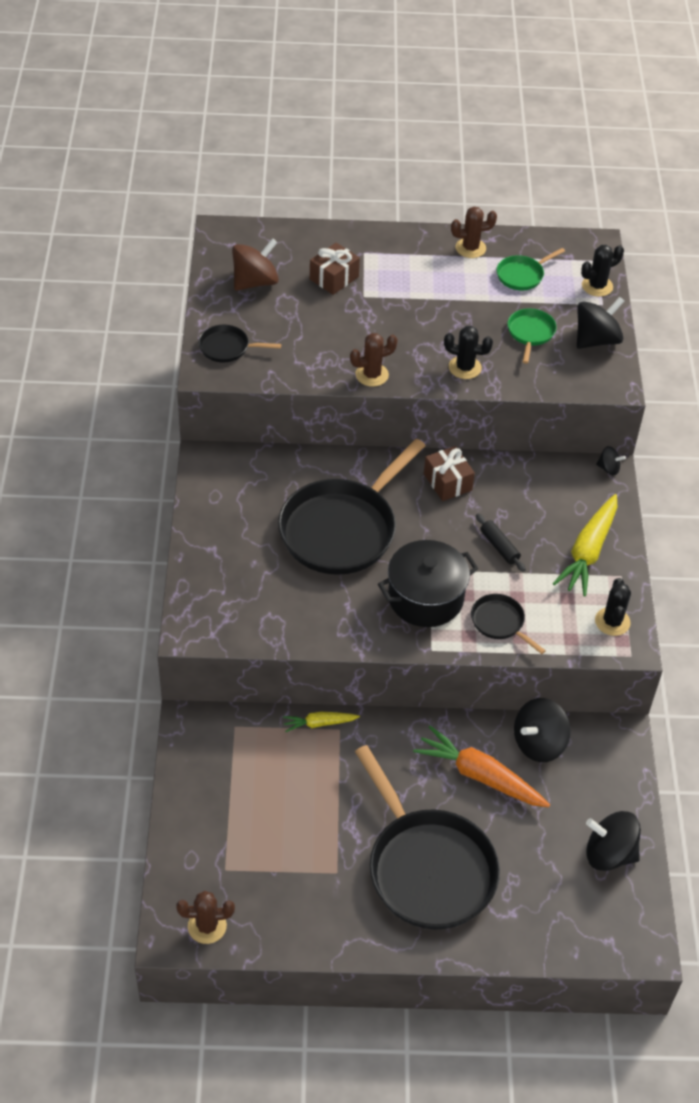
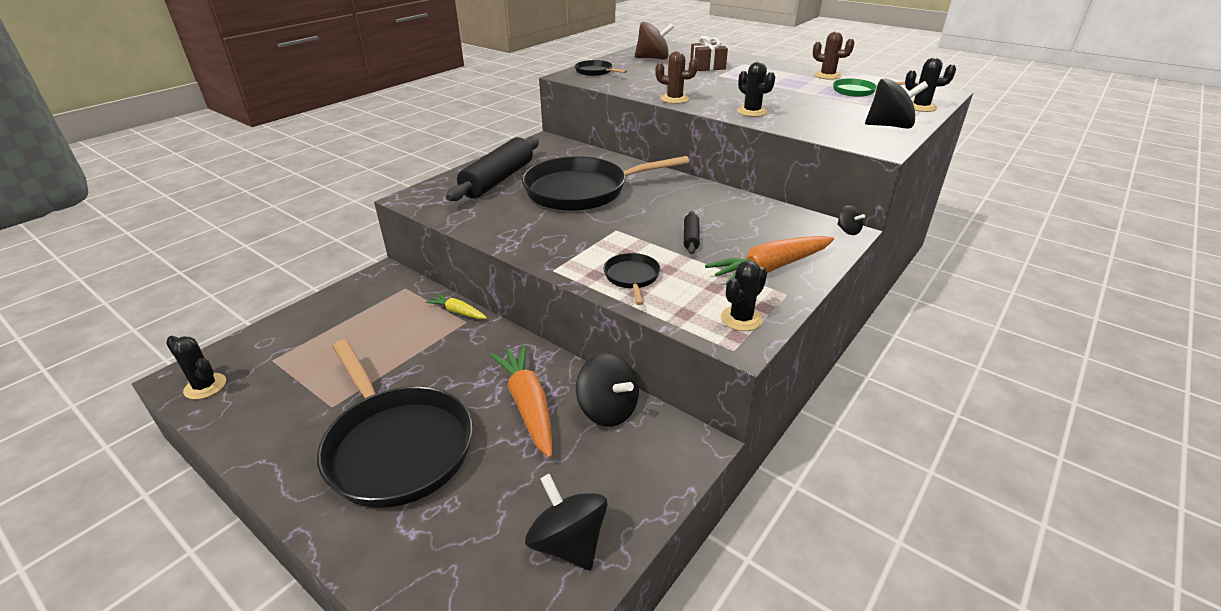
camera: 40 degrees right, 15 degrees down
brown cactus [176,891,235,944] -> black cactus [166,336,226,400]
black pan [355,745,500,929] -> black pan turned 45 degrees counterclockwise [317,339,473,508]
black pot [378,540,479,627] -> none
brown gift [424,446,475,501] -> none
green pan [507,308,557,364] -> none
black spinning top [514,698,571,762] -> black spinning top turned 135 degrees counterclockwise [576,353,639,427]
yellow carrot [553,494,617,596] -> orange carrot [705,236,834,284]
none -> black rolling pin [446,137,539,201]

